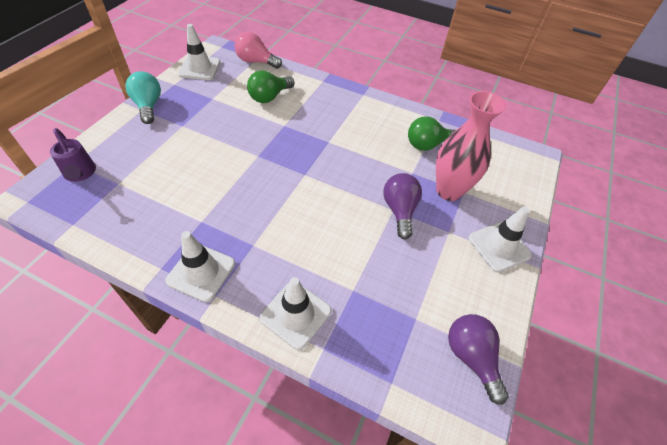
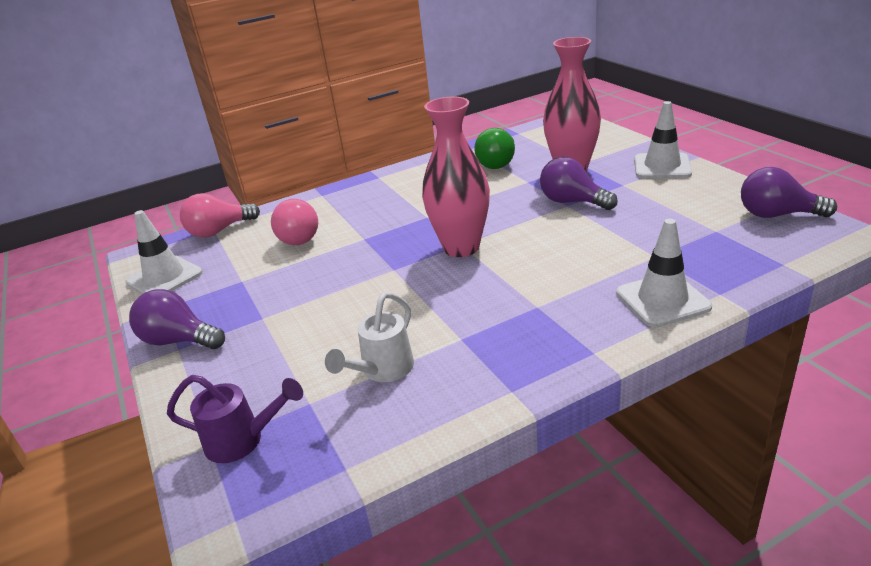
camera: 45 degrees left, 20 degrees down
turquoise light bulb [126,71,161,124] -> purple light bulb [129,289,225,349]
white traffic cone [165,231,235,302] -> none
green light bulb [247,70,294,103] -> pink light bulb [271,199,318,245]
none -> white watering can [325,292,414,382]
none -> pink vase [422,97,490,257]

